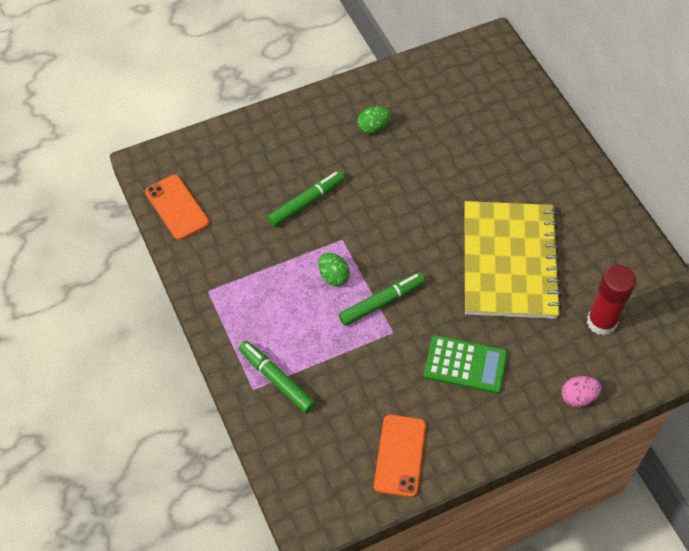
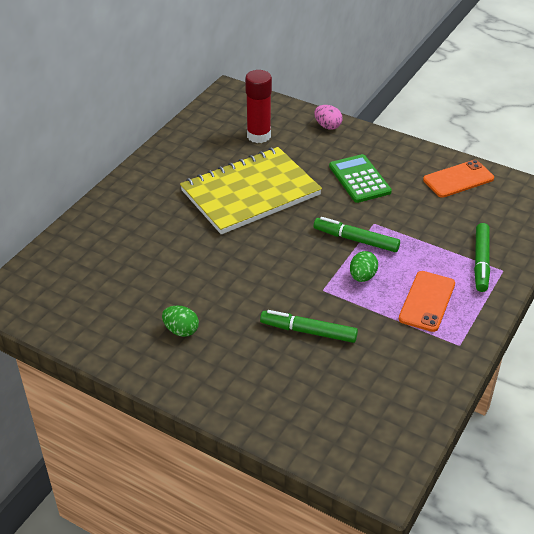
camera: 125 degrees left, 15 degrees down
orange phone [145,175,209,240] -> orange phone moved to [399,271,455,332]

